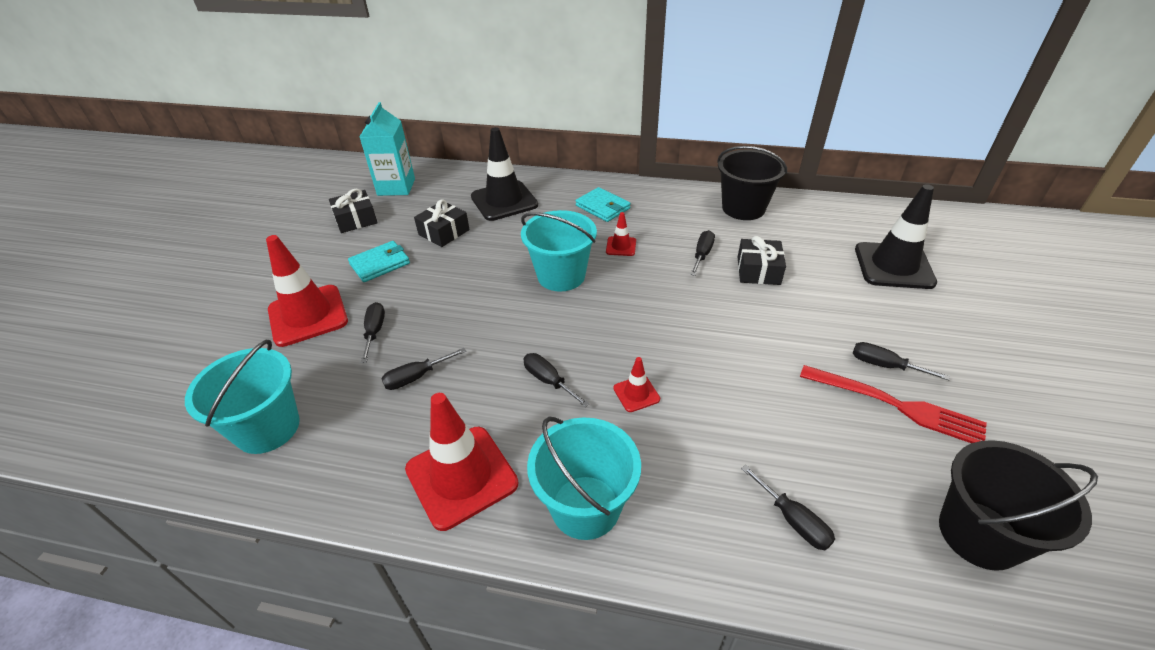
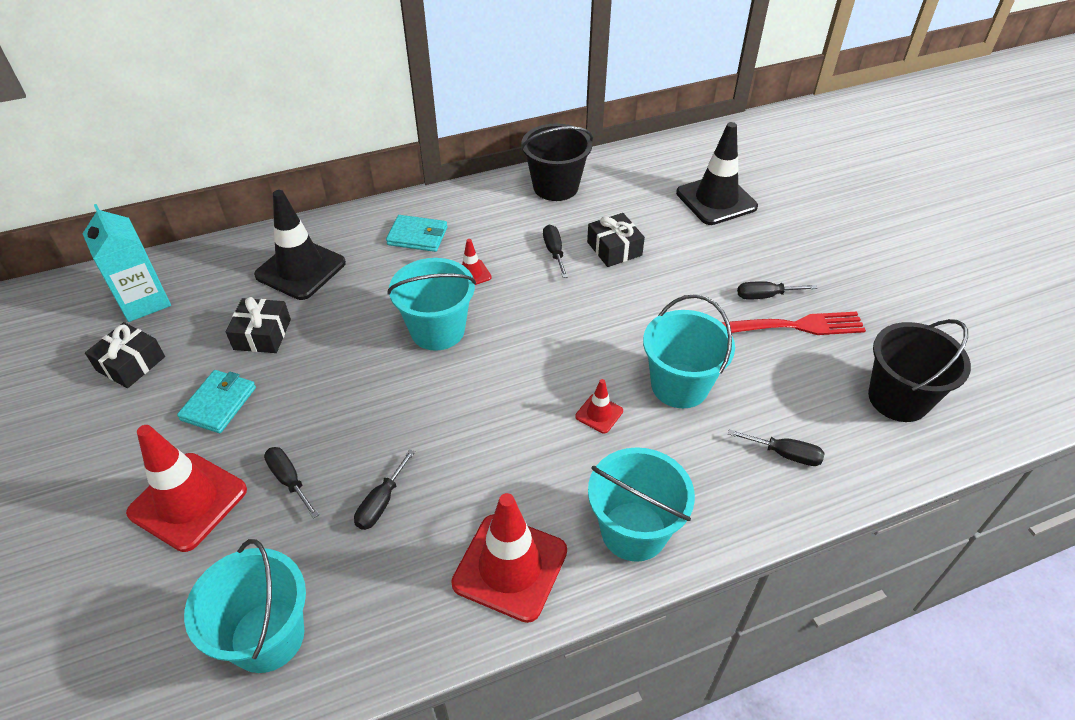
camera: 35 degrees left, 5 degrees up
black screwdriver [523,353,590,407] -> none
none -> turquoise bucket [643,294,735,408]

